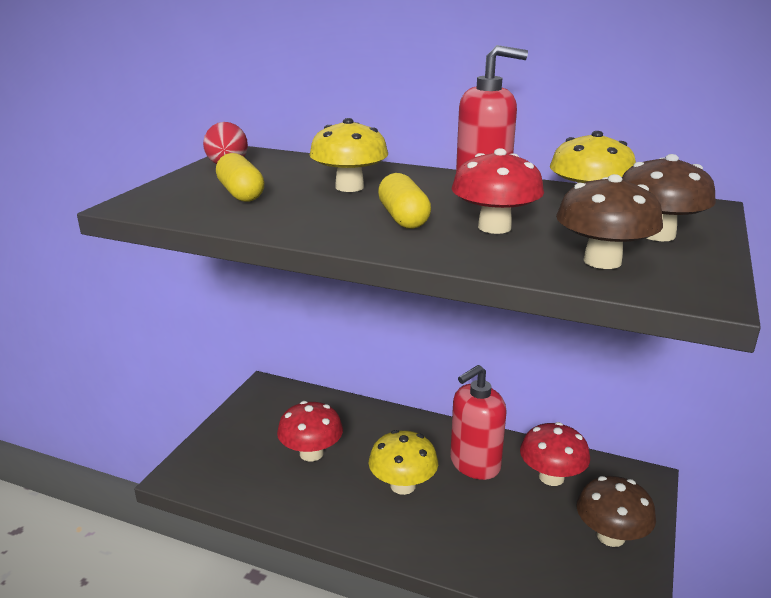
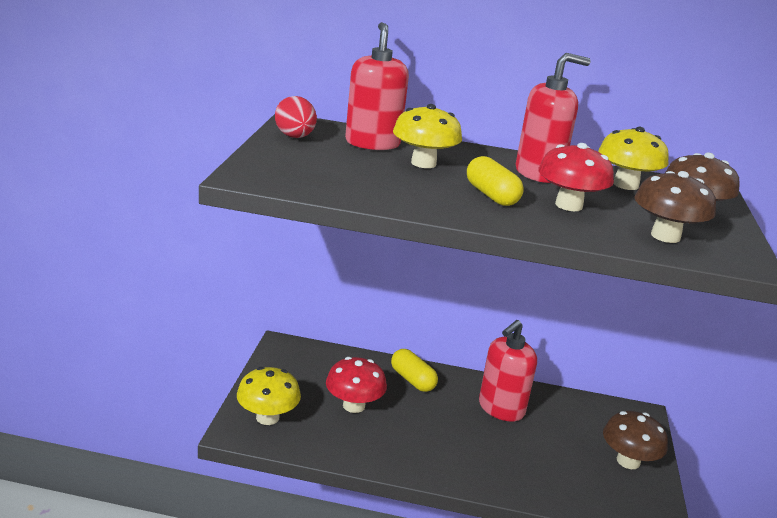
camera: 15 degrees left, 0 degrees up
yellow capsule [216,153,265,202] -> yellow capsule moved to [391,349,438,392]
yellow mushroom [369,430,438,495] -> yellow mushroom moved to [237,367,301,425]
red mushroom [520,422,590,486] -> none
none -> red soap dispenser [345,22,409,150]

